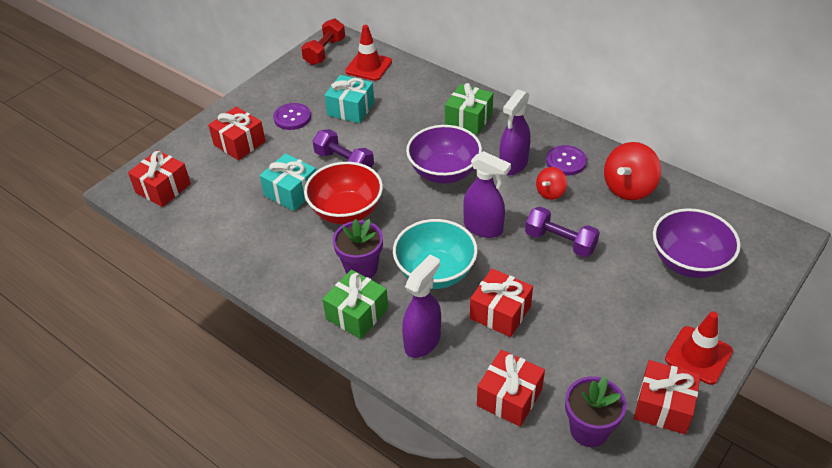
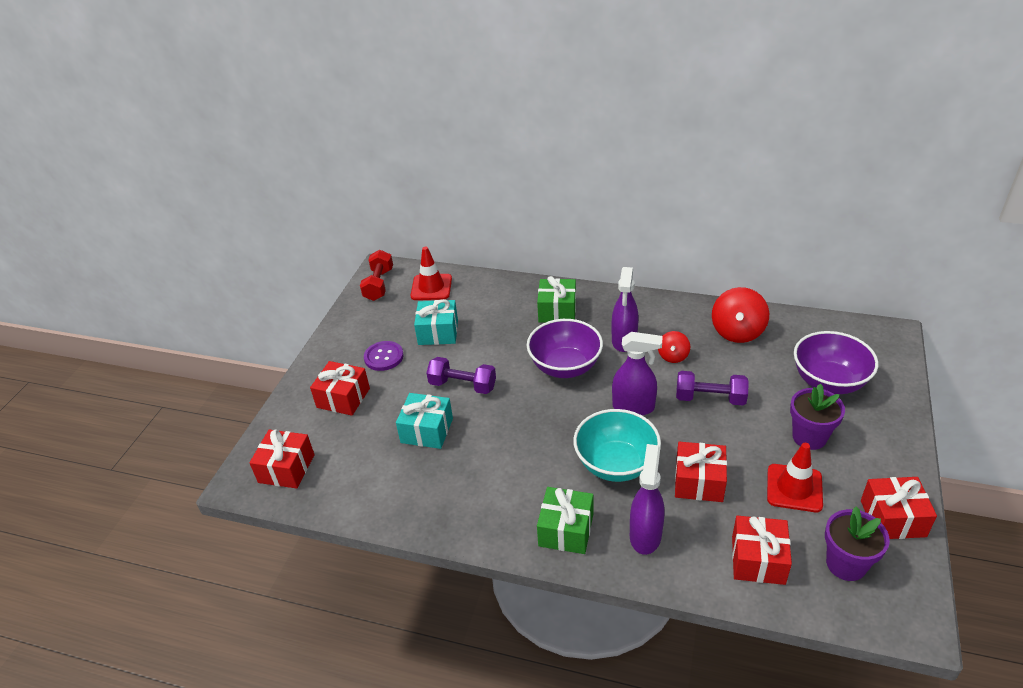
camera: 20 degrees left, 5 degrees down
red bowl [304,162,383,224] -> none
purple flower pot [333,219,383,278] -> purple flower pot moved to [790,384,845,450]
purple button [546,145,587,175] -> none
red traffic cone [665,311,733,385] -> red traffic cone moved to [767,443,823,512]

